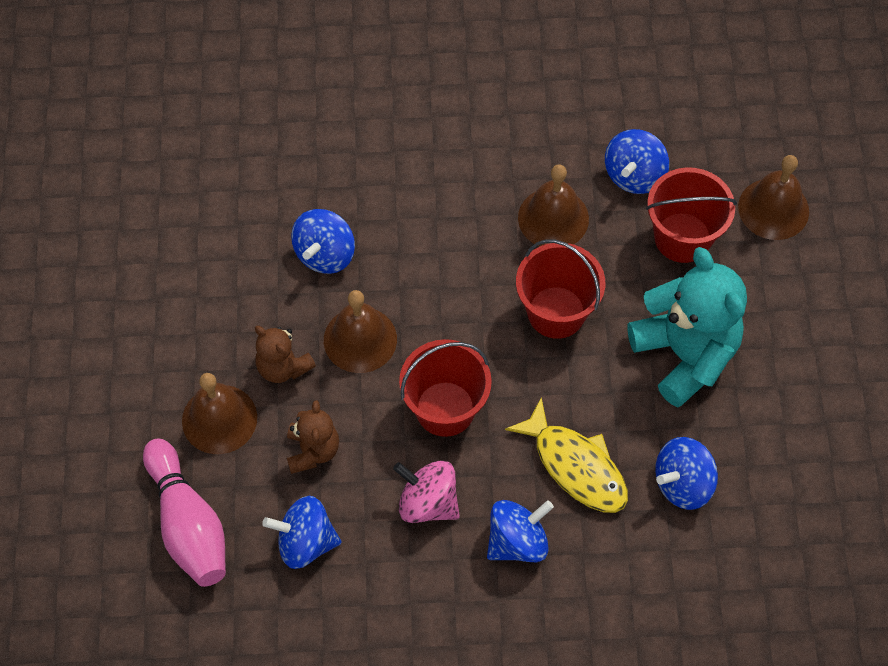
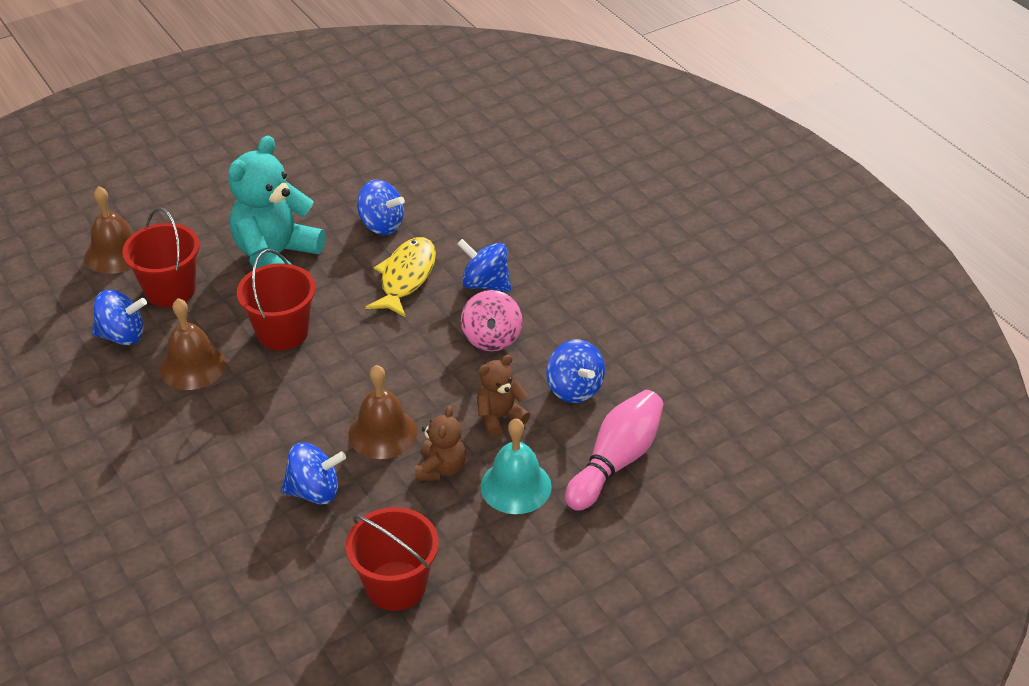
camera: 120 degrees left, 20 degrees down
brown bell [182,373,257,454] -> turquoise bell [480,418,552,514]
red bucket [399,339,492,437] -> red bucket moved to [346,507,439,611]

